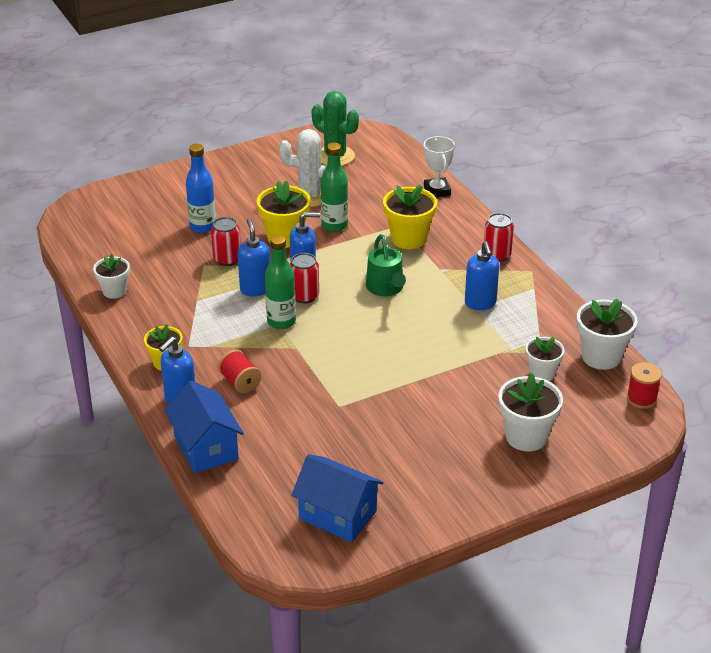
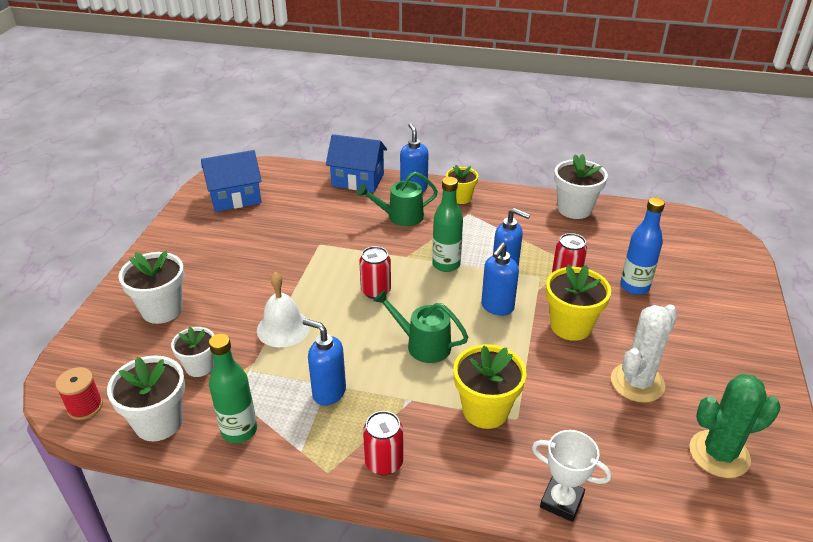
camera: 130 degrees right, 0 degrees up
white flower pot [93,254,130,299] -> white flower pot [554,154,608,219], size x1.56
red spool [218,350,261,393] -> green watering can [357,171,438,226]
red can [290,253,319,304] -> red can moved to [359,246,391,299]
green bottle [321,142,348,232] -> green bottle moved to [209,334,257,443]
none -> white bell [257,272,310,347]

